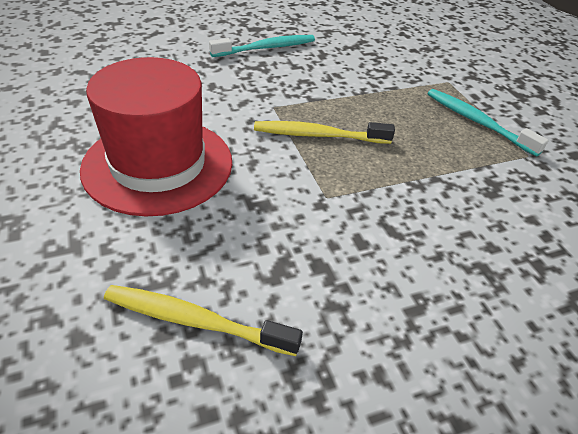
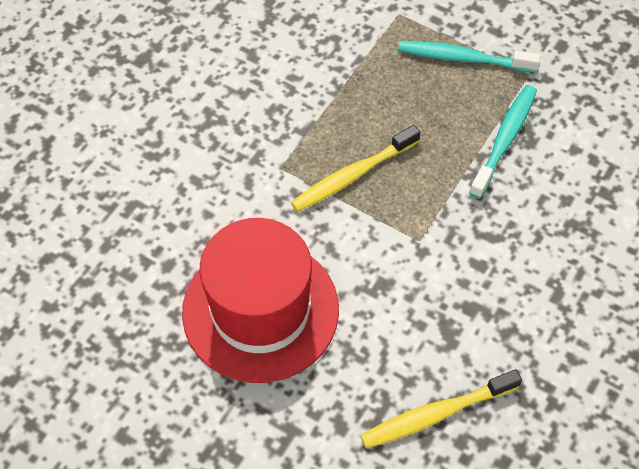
camera: 35 degrees left, 15 degrees up
turquoise toothbrush [209,35,315,57] -> turquoise toothbrush moved to [469,85,537,199]

